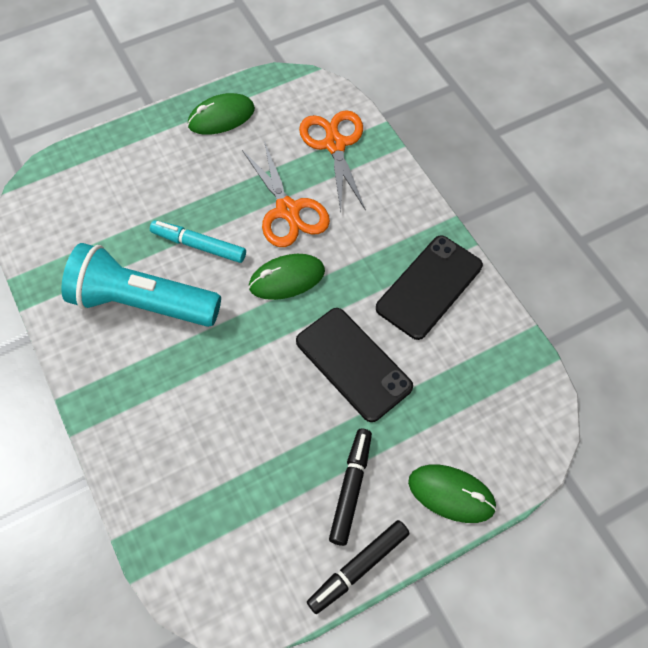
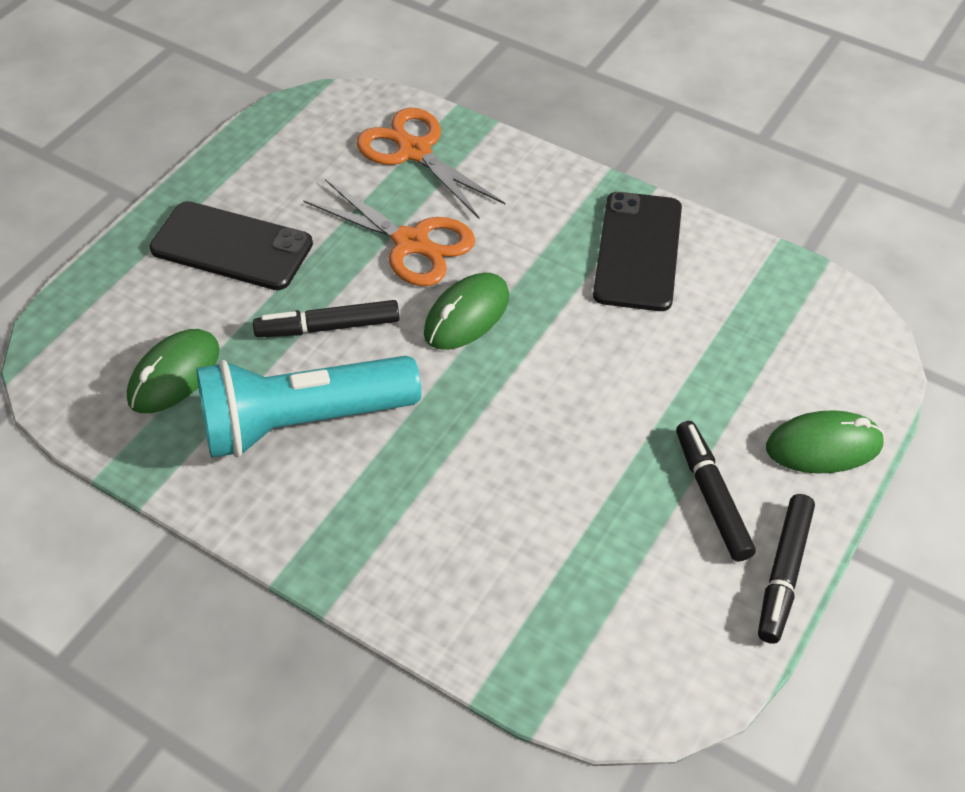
camera: 30 degrees left, 10 degrees down
turquoise marker [150,220,246,263] -> black marker [253,300,399,337]
green mouse [188,93,255,135] -> green mouse moved to [127,329,220,413]
black phone [296,308,413,422] -> black phone moved to [149,201,313,290]

